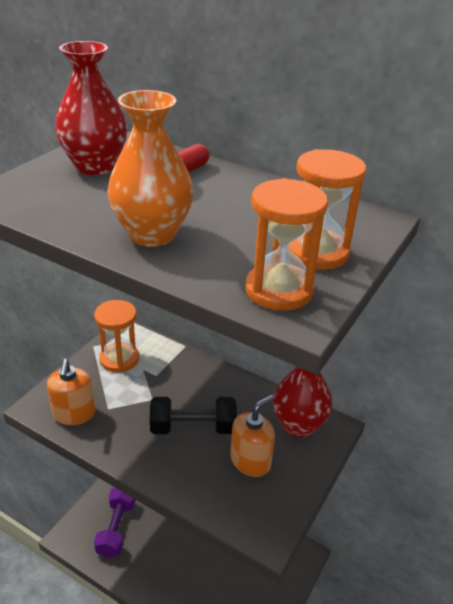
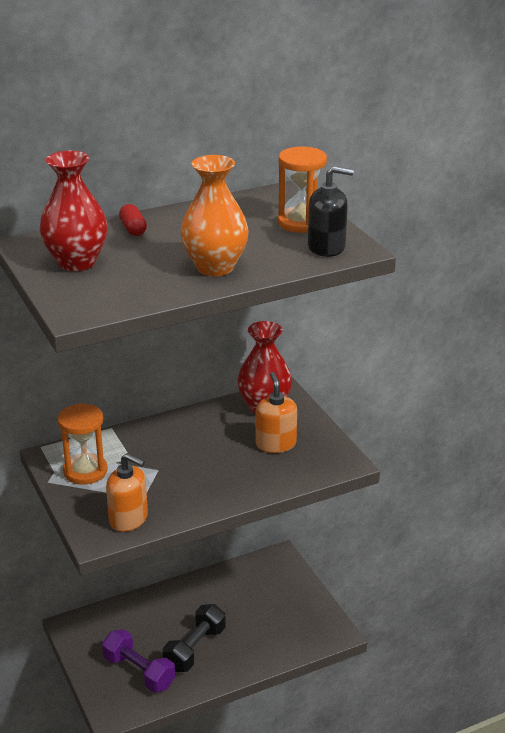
camera: 55 degrees left, 5 degrees down
black dumbbell [150,397,237,434] -> black dumbbell moved to [163,604,226,672]
orange hourglass [245,178,328,311] -> black soap dispenser [308,166,354,257]

